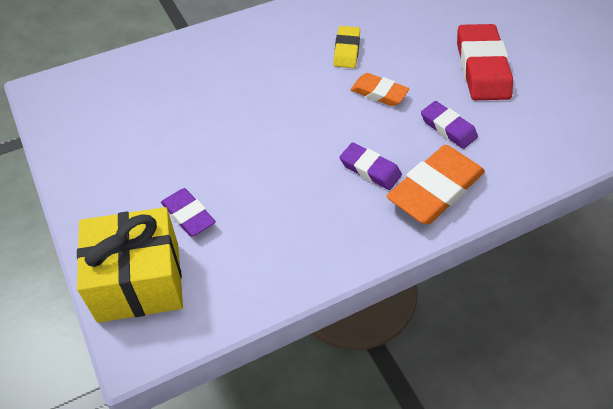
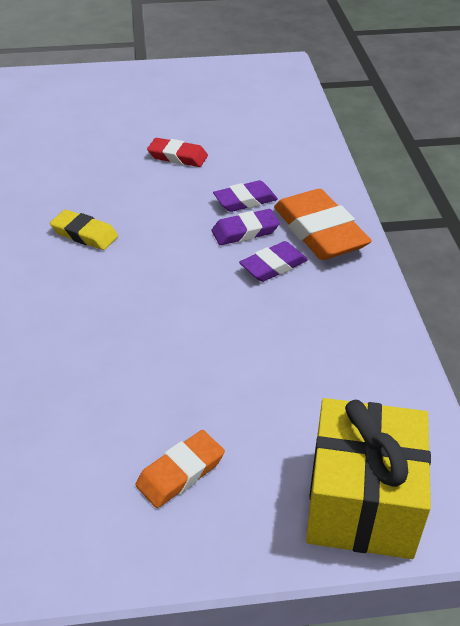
camera: 70 degrees left, 10 degrees down
purple eraser [161,188,216,237] -> purple eraser moved to [212,209,280,245]
orange eraser [350,73,409,106] -> orange eraser moved to [135,430,225,508]
red eraser [457,24,513,100] -> red eraser [147,138,208,167], size x0.57

